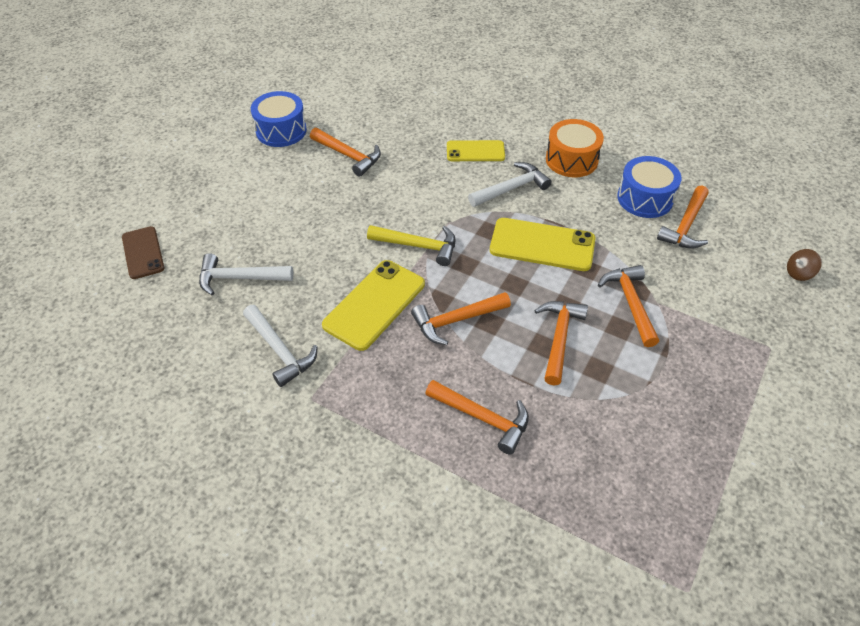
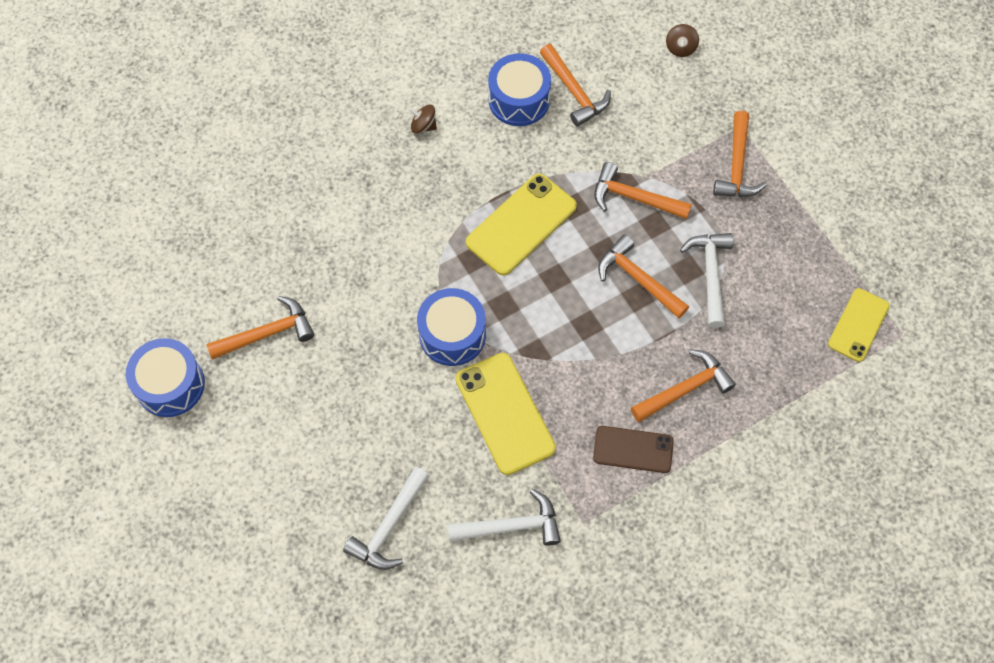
camera: 60 degrees left, 15 degrees up
brown phone [122,226,164,279] -> brown phone moved to [593,426,674,473]
yellow hammer [367,225,455,266] -> blue drum [417,288,486,366]
orange hammer [411,292,511,345] -> orange hammer moved to [713,111,766,197]
yellow phone [447,140,505,161] -> yellow phone moved to [828,288,890,362]
white hammer [468,162,552,207] -> white hammer moved to [680,233,733,328]
orange drum [546,119,604,177] -> brown spinning top [409,105,437,133]

